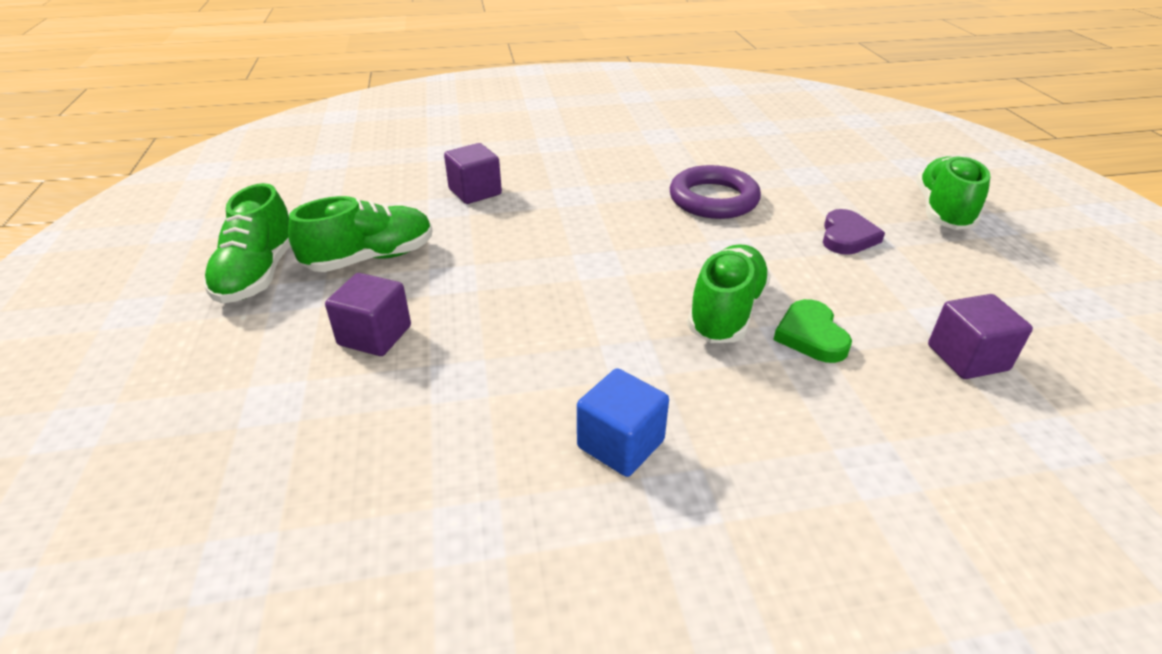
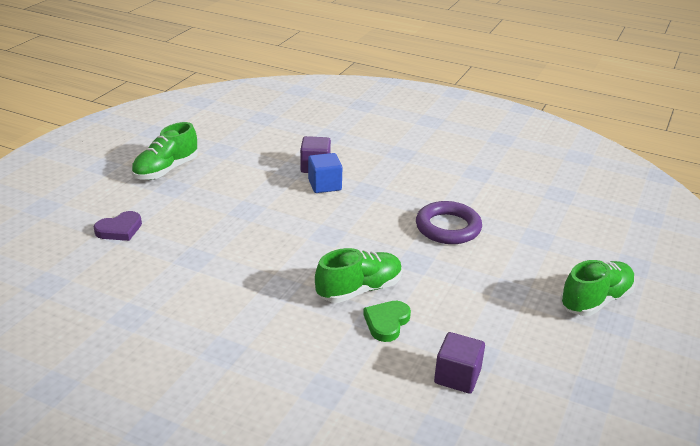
camera: 35 degrees right, 5 degrees down
green shoe [288,196,432,272] -> none
purple cube [325,273,411,356] -> none
blue cube [577,368,669,477] -> blue cube moved to [308,153,342,193]
purple heart [823,209,885,255] -> purple heart moved to [94,211,142,241]

